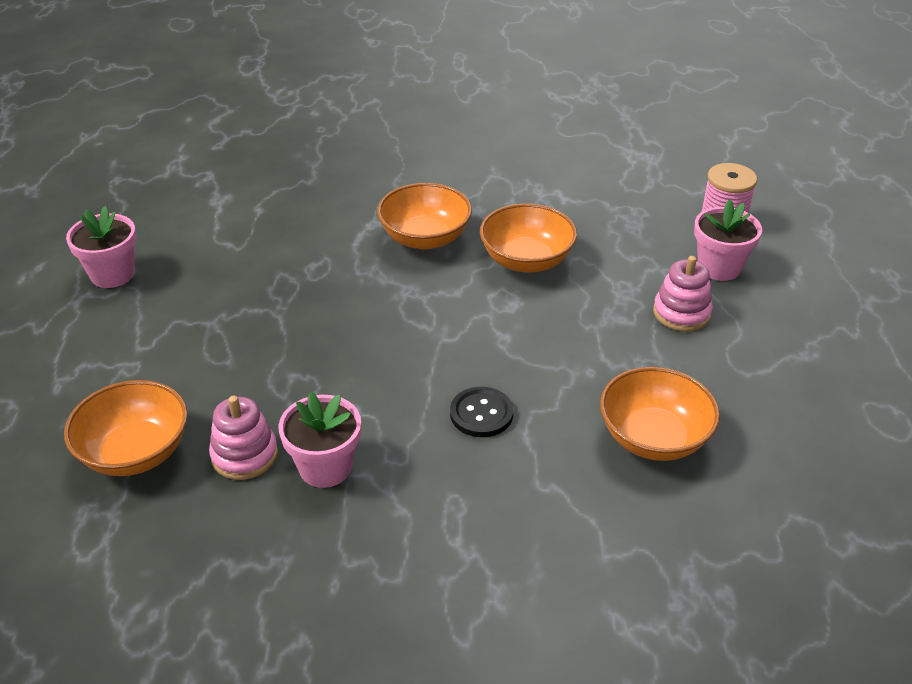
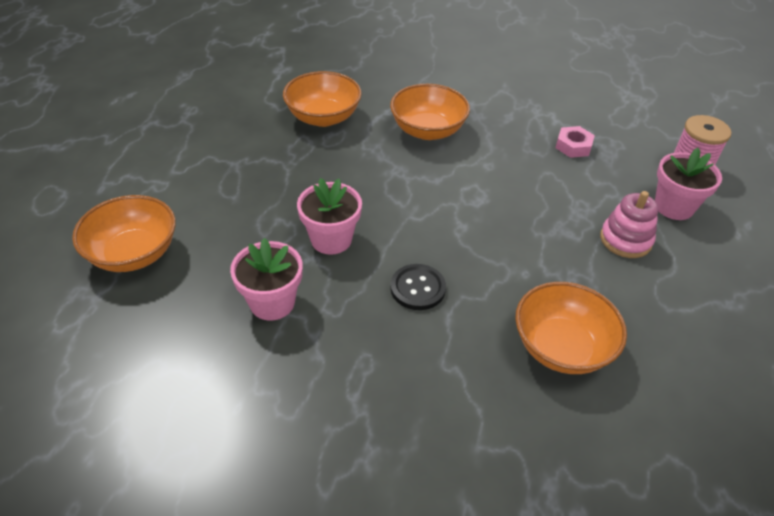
camera: 15 degrees right, 5 degrees up
pink flower pot [66,206,136,288] -> pink flower pot moved to [297,178,362,255]
pink stacking toy [209,396,278,480] -> none
orange bowl [480,203,577,273] -> orange bowl moved to [283,71,362,127]
none -> pink nut [555,126,595,158]

